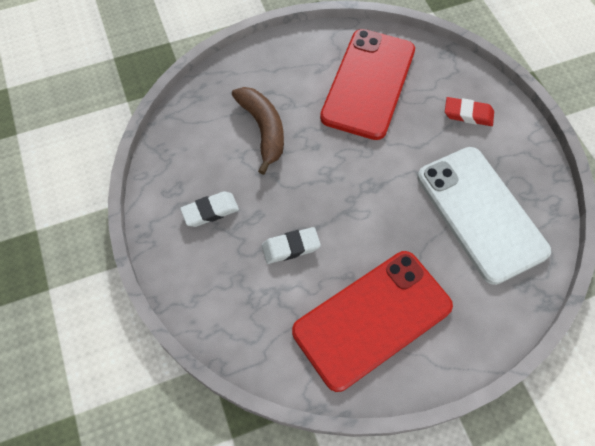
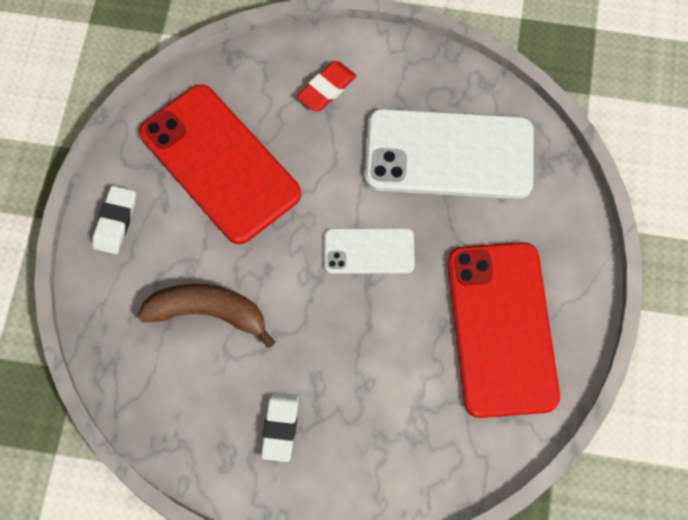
camera: 60 degrees left, 5 degrees up
white eraser [262,227,321,264] -> white eraser moved to [92,186,136,254]
none -> white phone [324,228,415,274]

